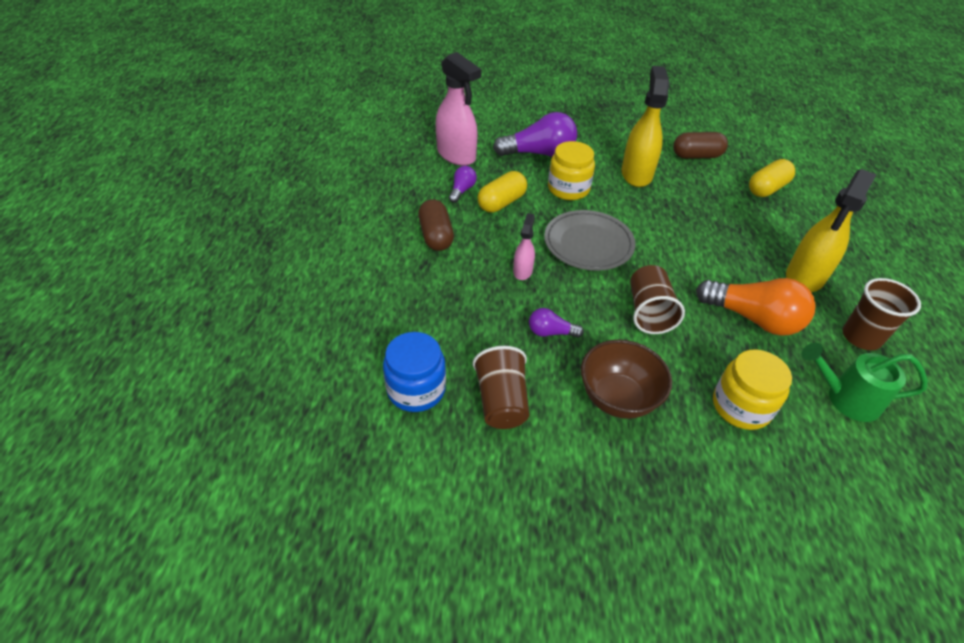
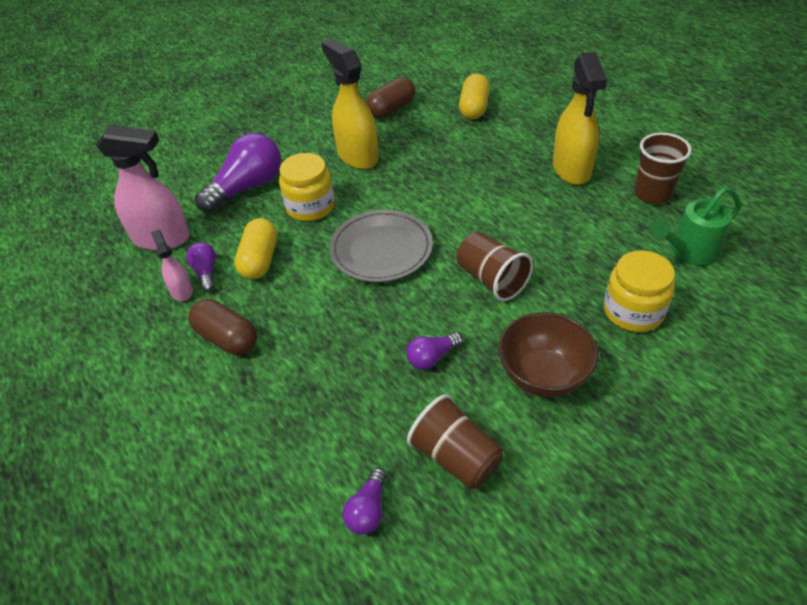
camera: 35 degrees left, 0 degrees up
blue jar [383,332,446,412] -> purple light bulb [343,468,387,535]
pink spray bottle [513,213,535,280] -> pink spray bottle moved to [151,230,193,301]
orange light bulb [696,278,816,336] -> none

